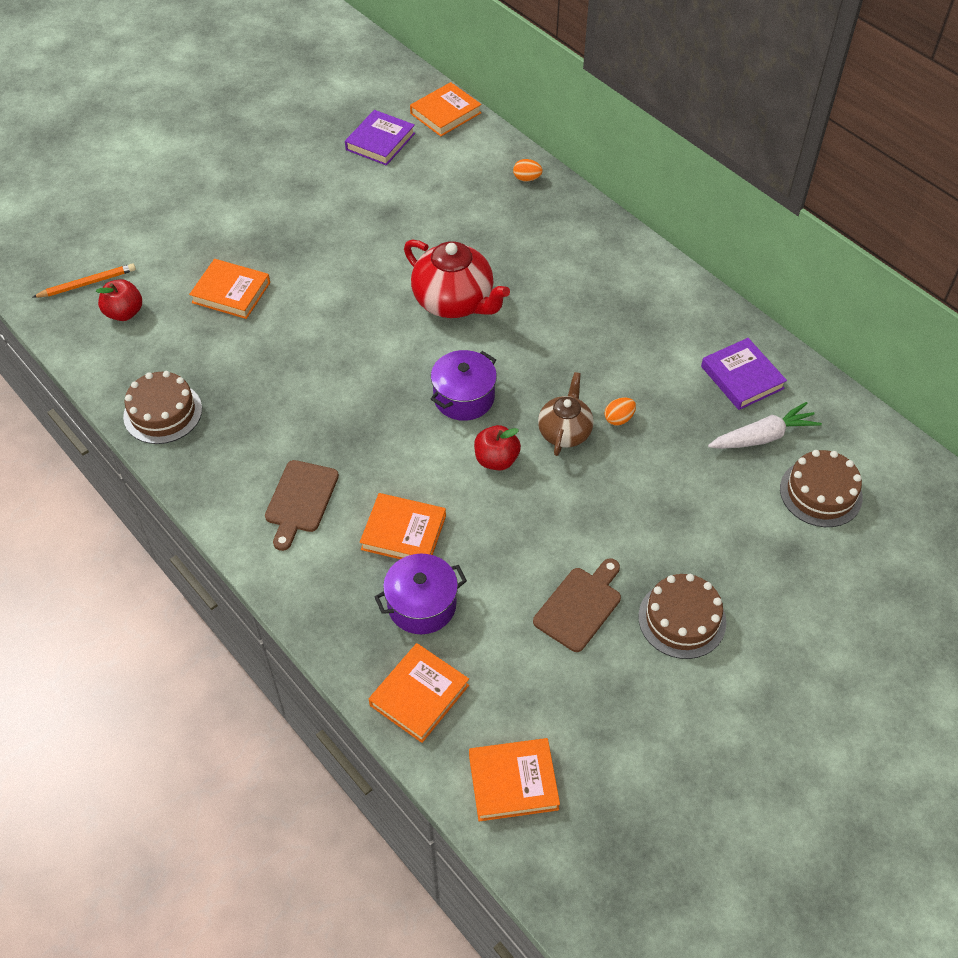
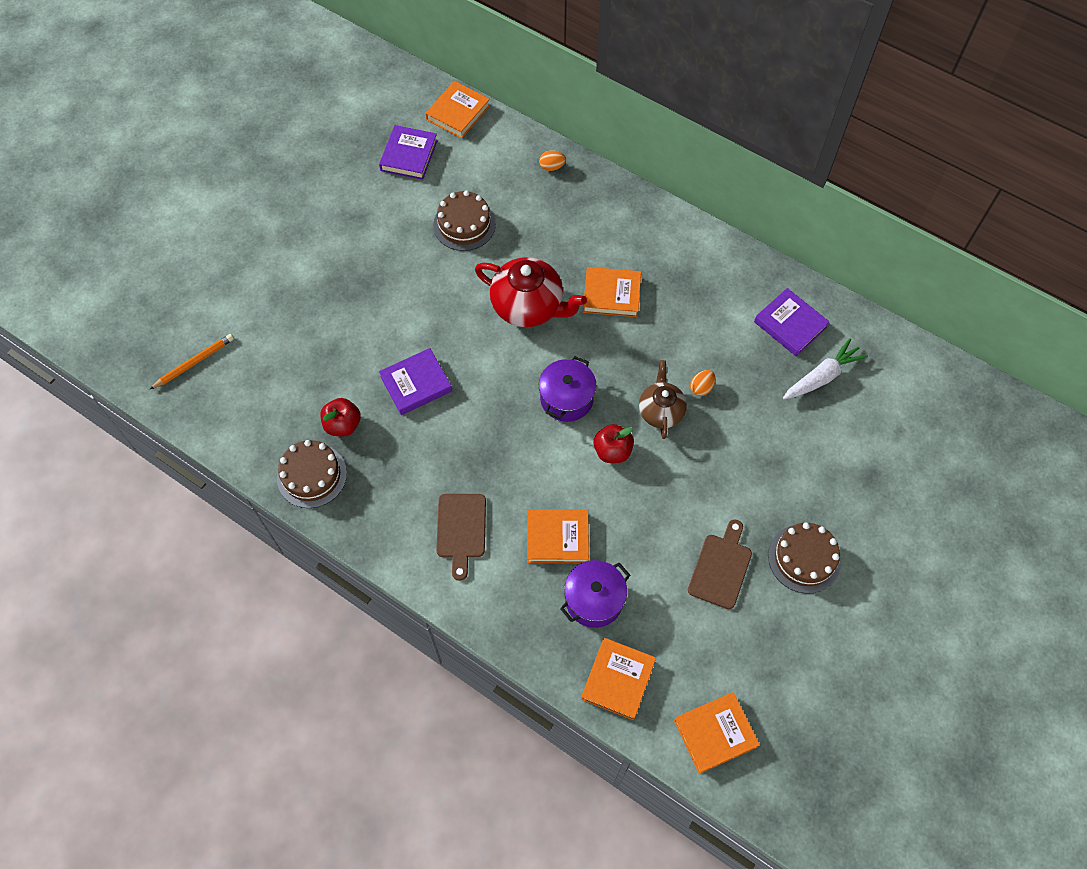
camera: 15 degrees left, 10 degrees up
red apple [96,279,142,321] -> red apple moved to [320,398,361,437]
orange book [189,259,270,319] -> orange book moved to [583,267,641,317]
brown cake [780,450,863,527] -> brown cake moved to [433,190,496,251]
none -> purple book [379,348,452,415]

